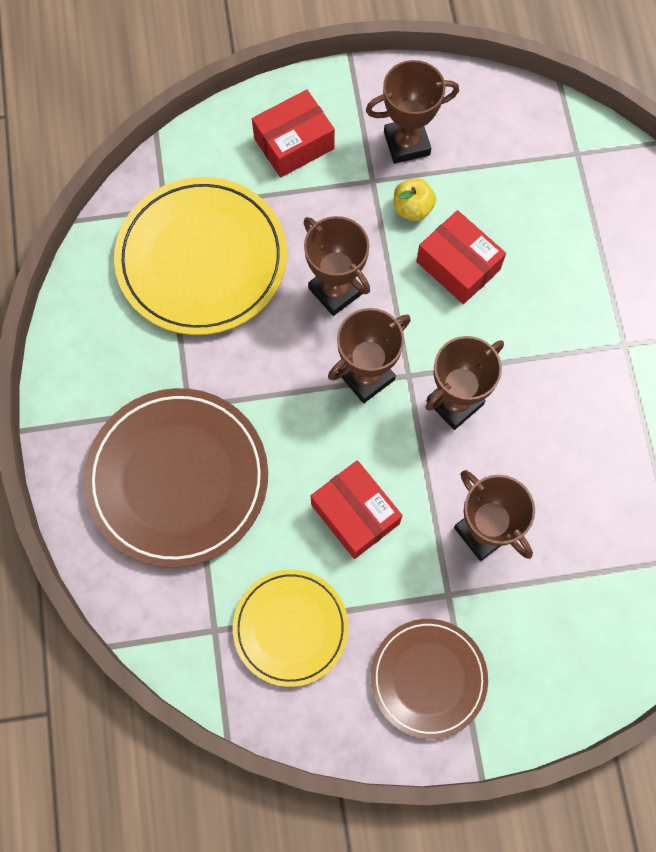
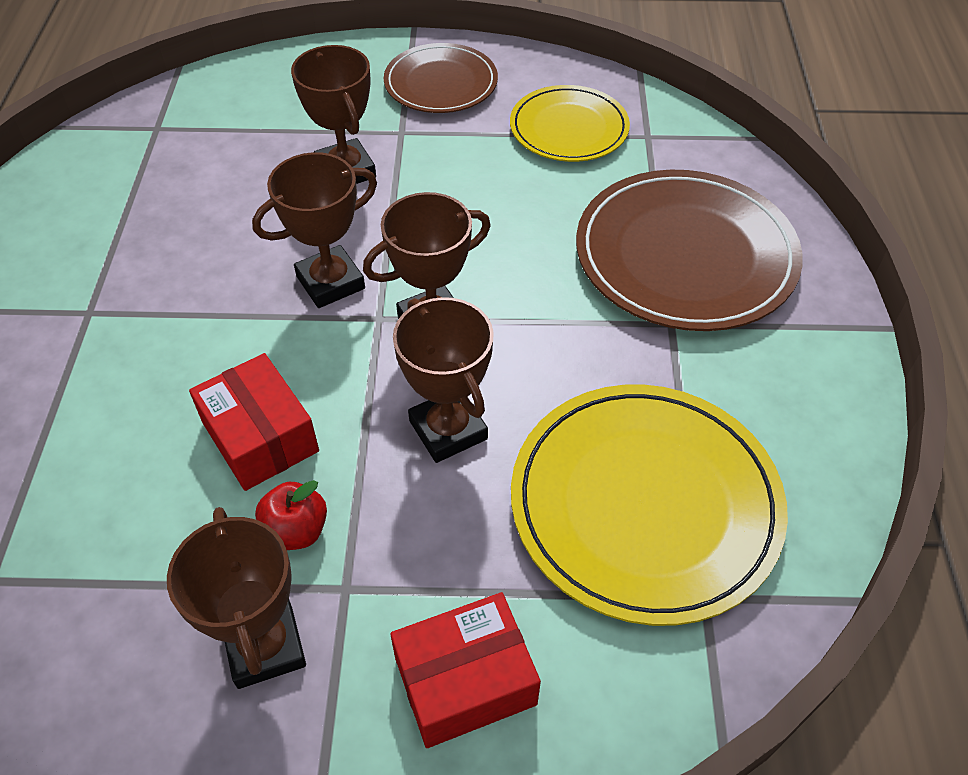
camera: 170 degrees left, 20 degrees down
red box [311,460,402,559] -> none
brown trophy [366,60,459,164] -> brown trophy turned 75 degrees clockwise [167,507,306,689]
yellow apple [394,178,436,221] -> red apple [255,480,327,550]

